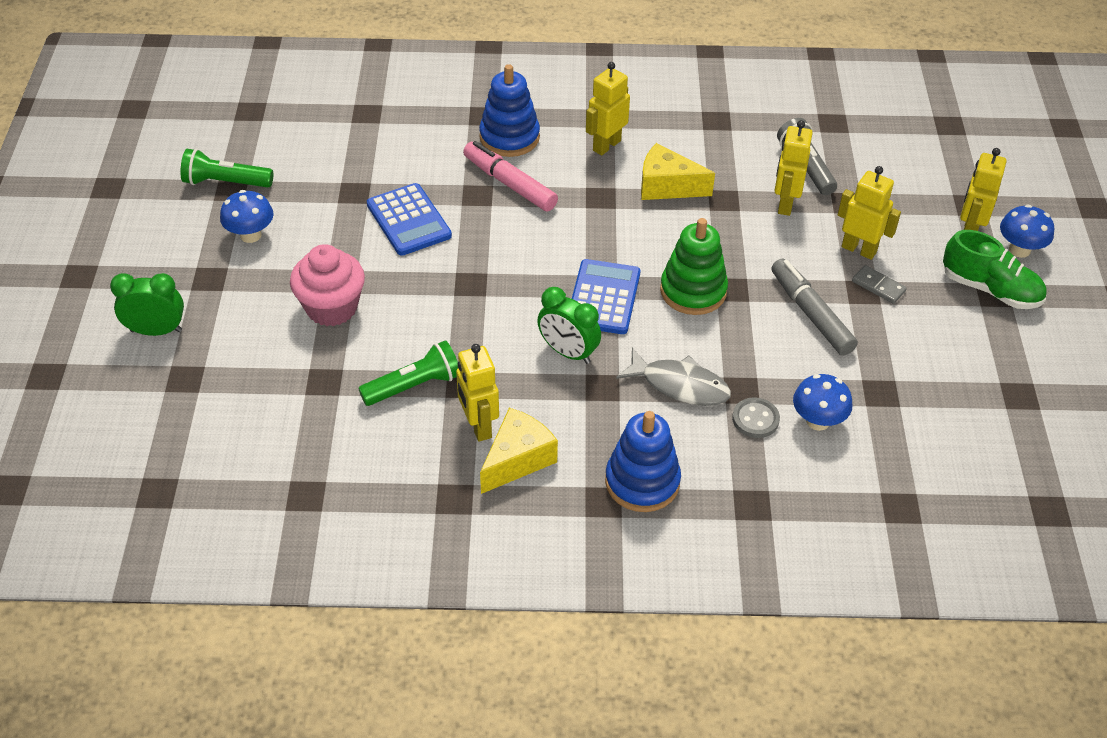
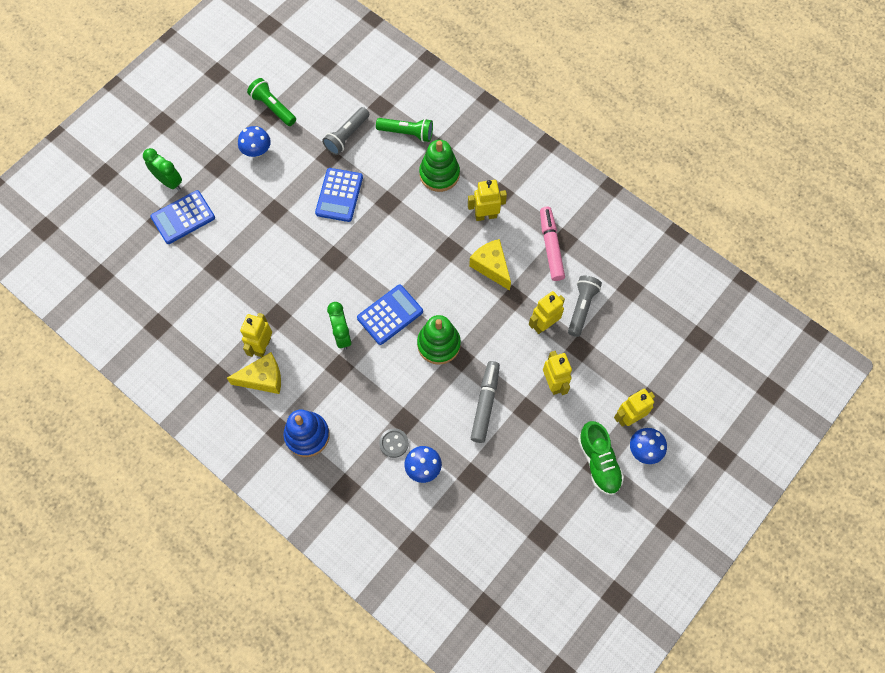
camera: 40 degrees right, 20 degrees up
pink cupcake [290,244,365,326] -> none
green flashlight [358,340,458,406] -> green flashlight moved to [376,118,433,142]
pink marker [463,141,558,211] -> pink marker moved to [540,207,565,281]
blue stacking toy [479,64,540,157] -> green stacking toy [419,140,460,192]
grey fish [616,348,731,406] -> none
grey domino [852,265,907,304] -> none
none -> blue calculator [150,190,215,244]
none -> grey flashlight [322,107,369,155]

